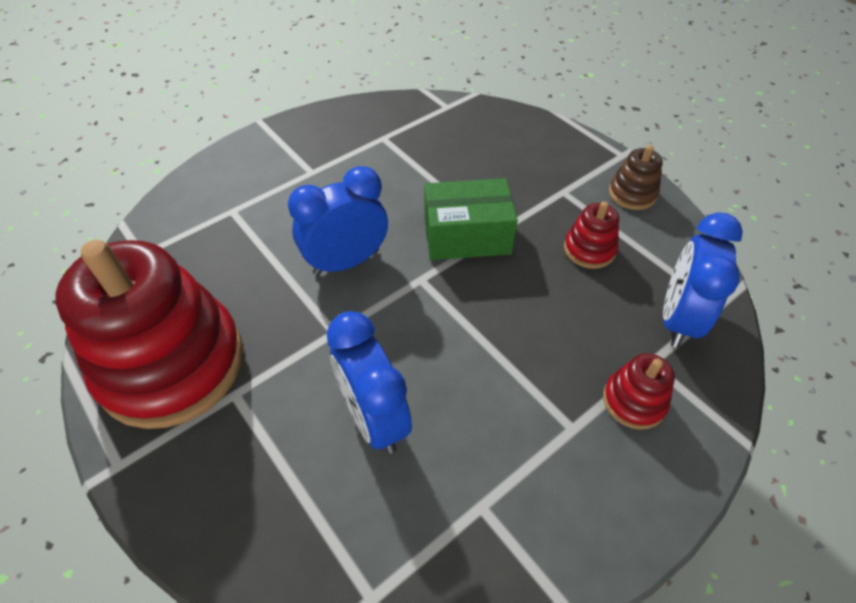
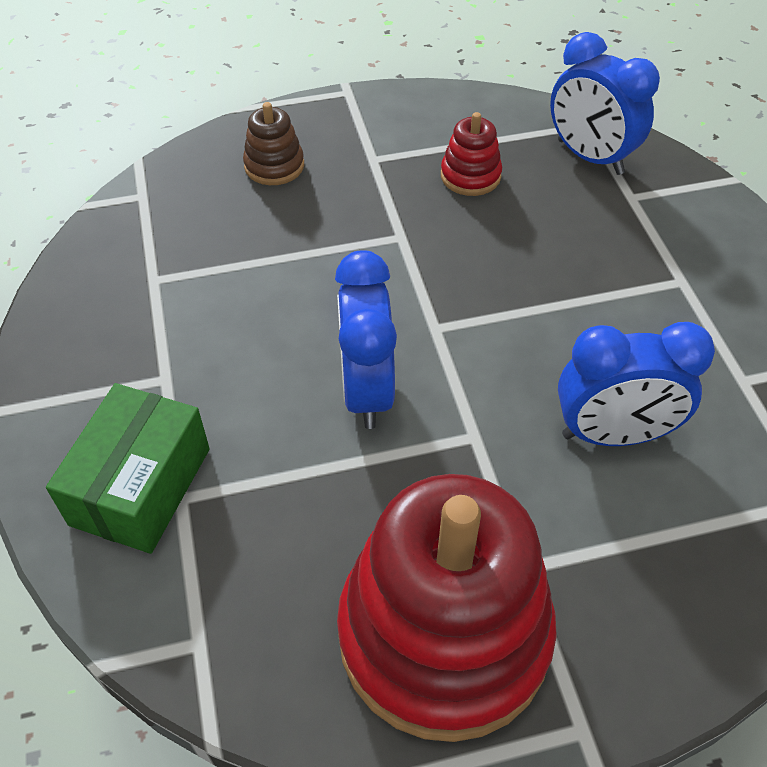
camera: 65 degrees left, 0 degrees up
green box [424,178,518,260] -> green box moved to [46,383,210,554]
red stacking toy [603,353,675,429] -> none
brown stacking toy [609,145,663,210] -> brown stacking toy moved to [243,102,304,185]

